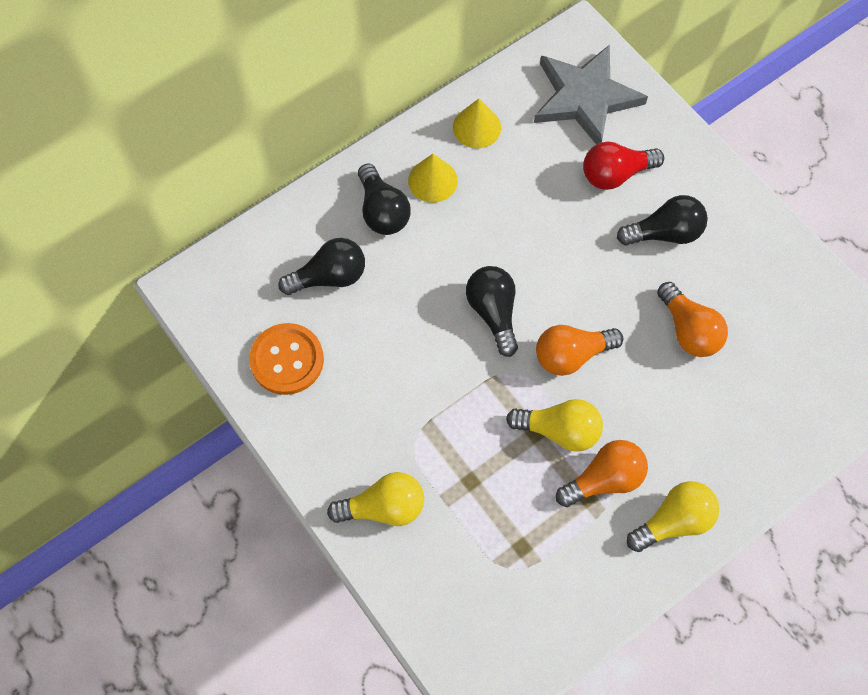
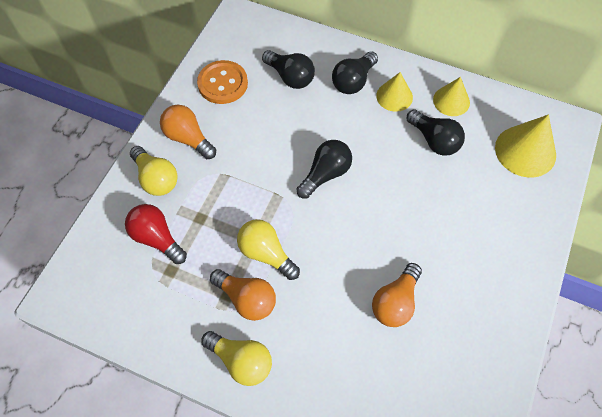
camera: 60 degrees right, 5 degrees down
yellow light bulb [506,399,603,452] -> yellow light bulb turned 150 degrees clockwise [237,219,300,280]
grey star [534,45,648,145] -> yellow cone [495,114,556,177]
orange light bulb [536,325,623,376] -> orange light bulb moved to [160,104,216,159]
red light bulb [583,142,664,190] -> red light bulb moved to [125,204,187,264]
black light bulb [617,195,708,245] -> black light bulb moved to [407,110,465,156]

